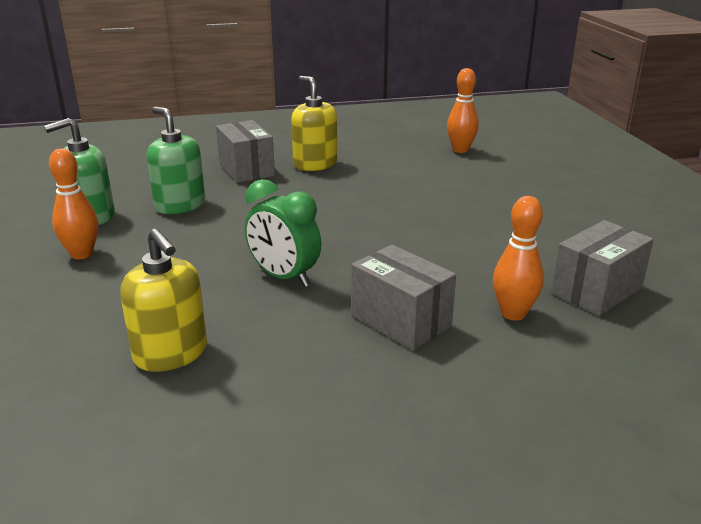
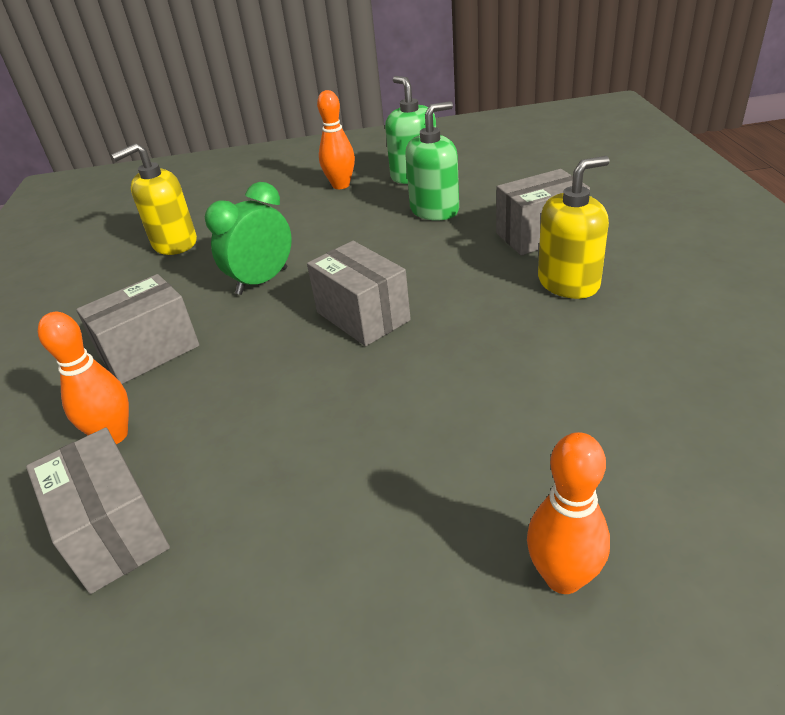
camera: 100 degrees right, 10 degrees up
orange bowling pin [447,68,478,153] -> orange bowling pin moved to [527,432,610,594]
none -> grey box [307,241,411,346]

